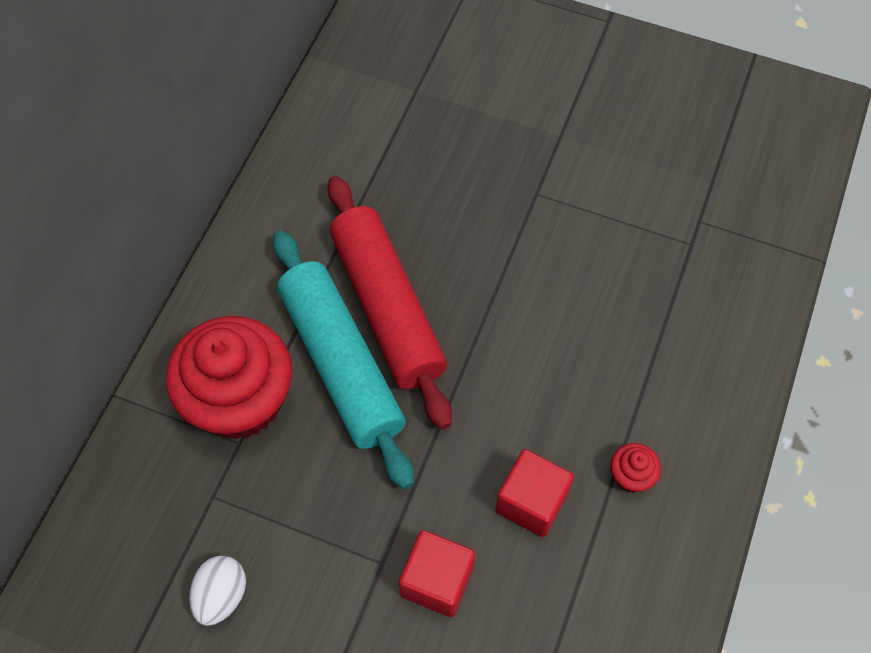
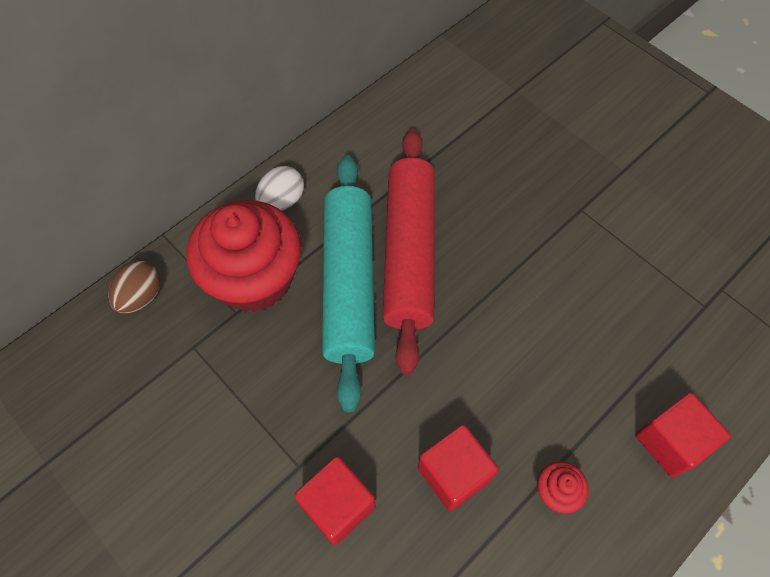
camera: 25 degrees right, 0 degrees up
white egg [189,556,246,626] -> white egg moved to [255,166,304,210]
none -> brown egg [108,260,161,314]
none -> red cube [636,392,731,477]

